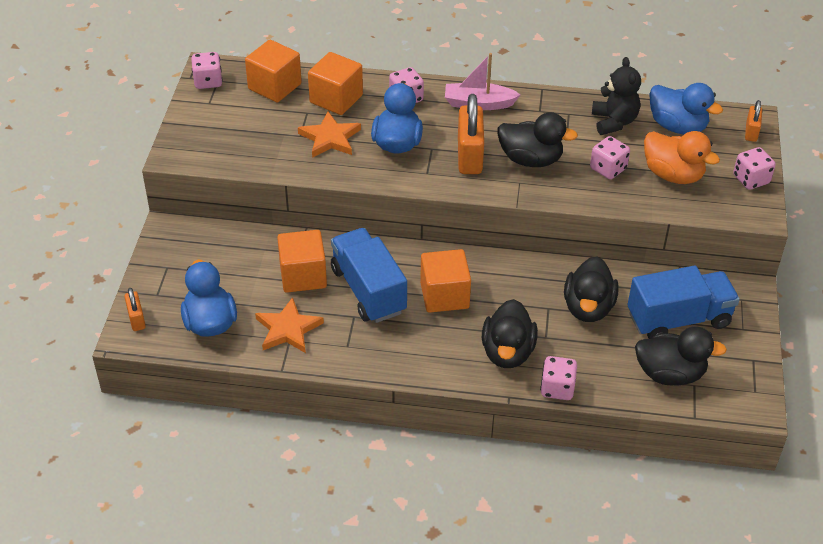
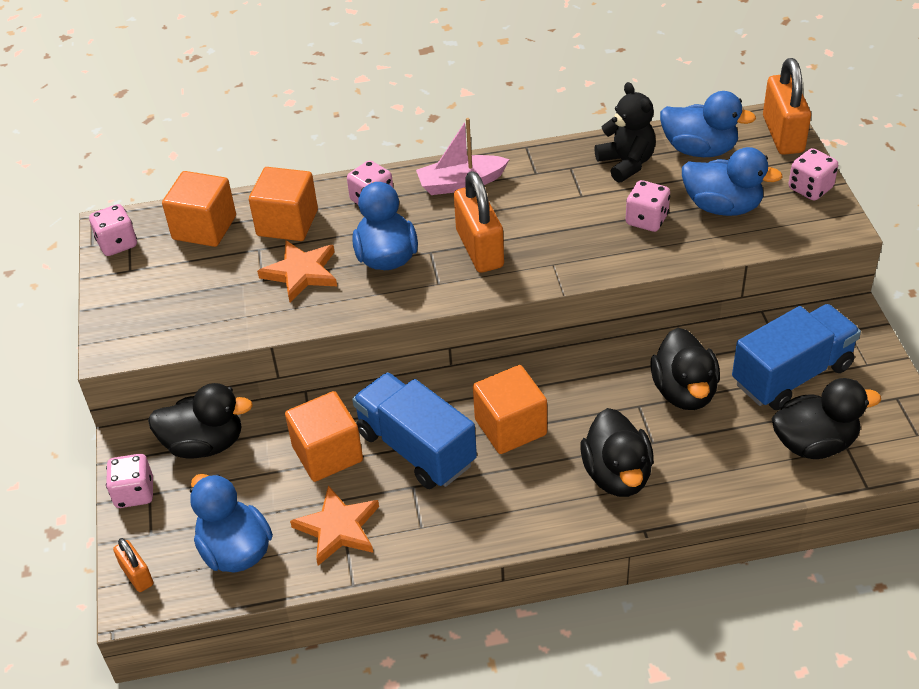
camera: 15 degrees left, 0 degrees up
black duck [498,112,578,167] -> black duck moved to [148,383,253,459]
pink dice [540,356,577,400] -> pink dice moved to [106,454,153,508]
orange duck [644,131,720,184] -> blue duck [682,147,783,216]
orange padlock [745,100,762,142] -> orange padlock [763,58,811,155], size x1.89

